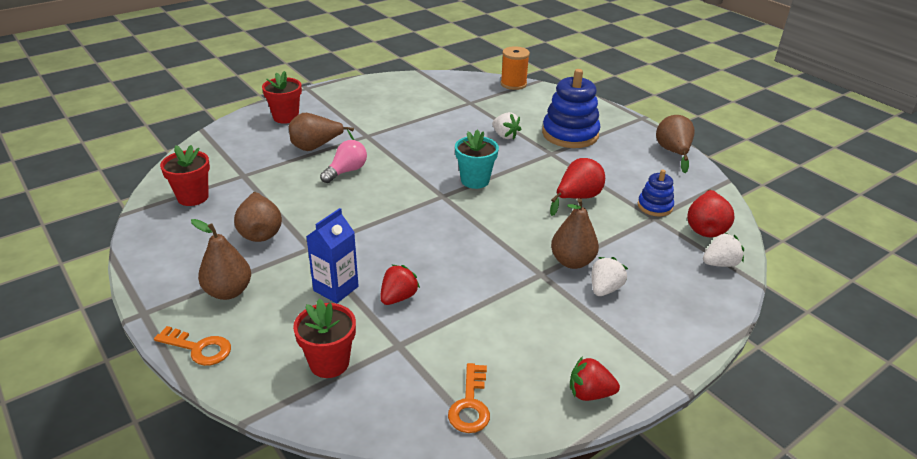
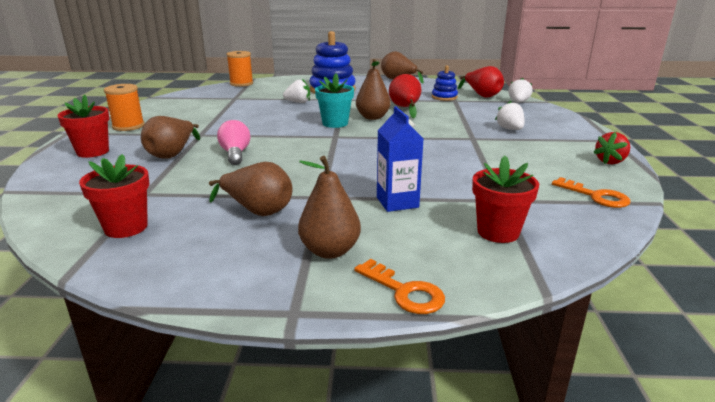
camera: 50 degrees left, 10 degrees down
orange key [154,326,231,366] -> orange key turned 75 degrees clockwise [354,259,445,314]
red strawberry [380,265,420,305] -> none
brown pear [551,198,599,269] -> brown pear moved to [356,59,391,120]
none -> orange spool [104,84,145,131]

